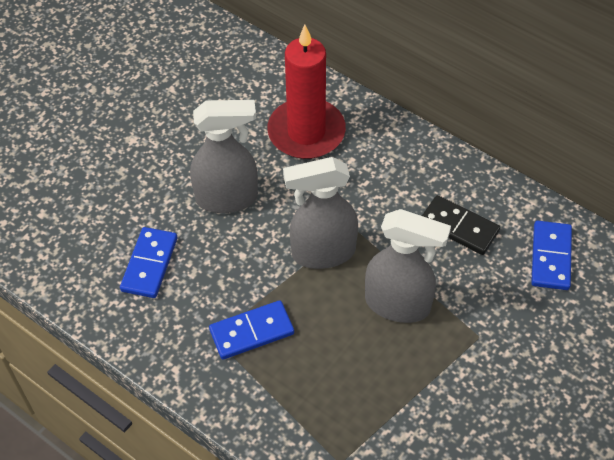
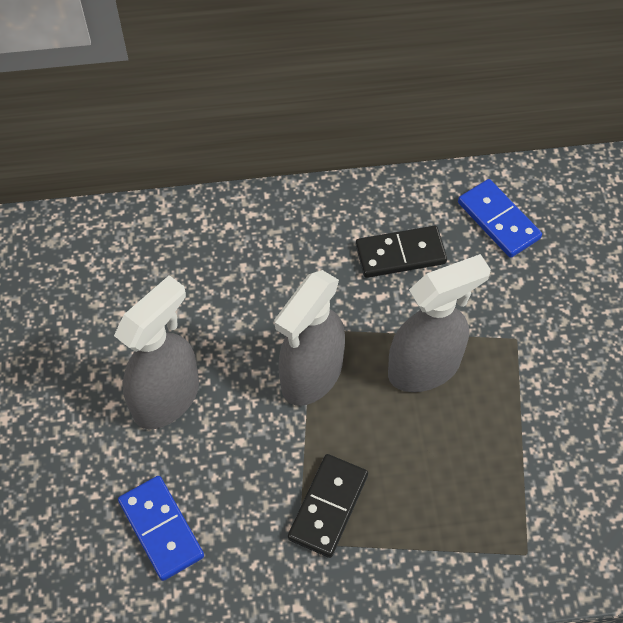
camera: 45 degrees left, 5 degrees up
blue domino [209,300,294,360] -> black domino [288,454,368,558]
red candle [267,25,346,159] -> none

